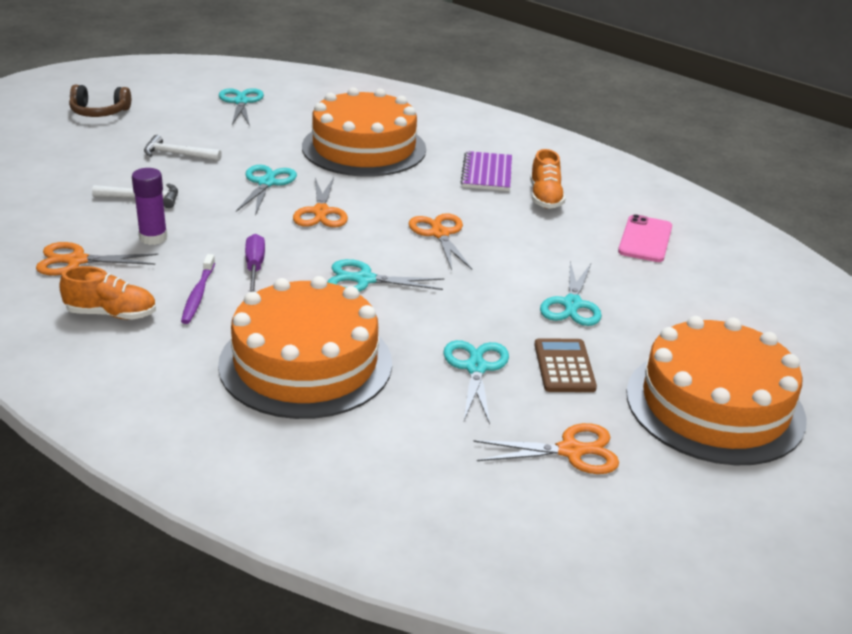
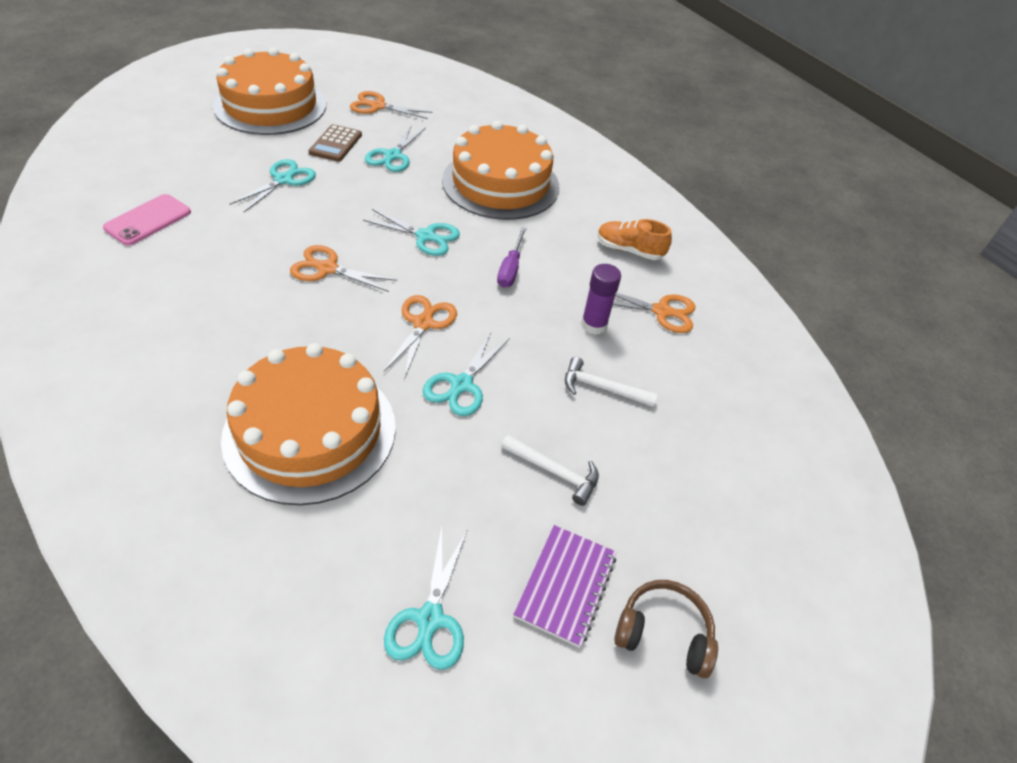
camera: 165 degrees left, 15 degrees up
purple toothbrush [181,254,215,324] -> none
orange scissors [409,213,472,270] -> orange scissors turned 105 degrees clockwise [290,245,397,292]
purple notebook [460,151,512,191] -> purple notebook moved to [513,525,617,648]
orange shoe [530,149,565,209] -> none

